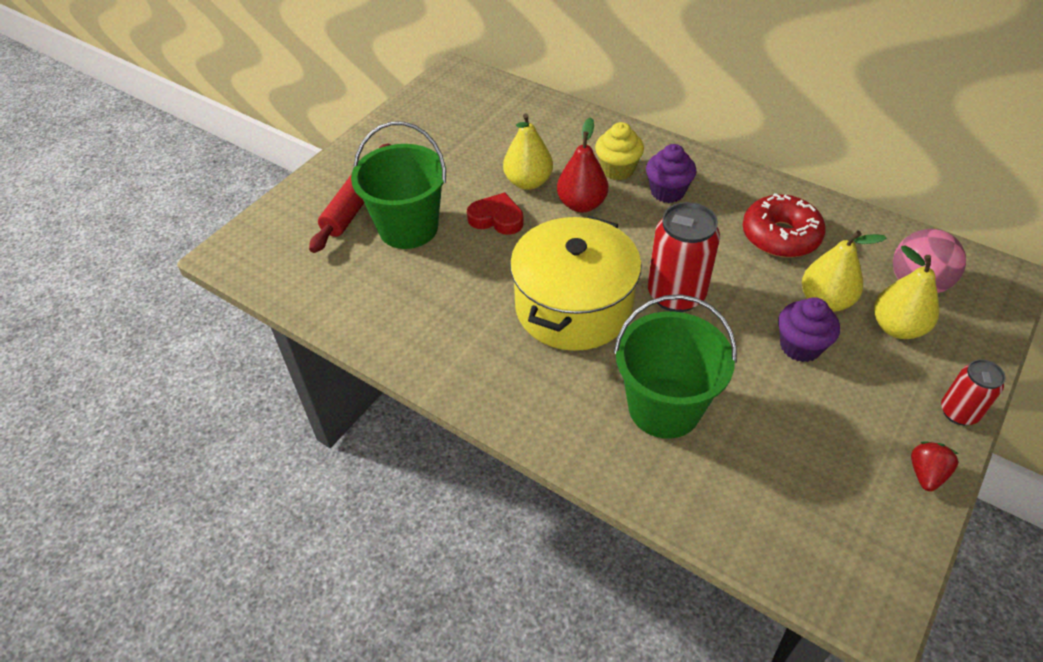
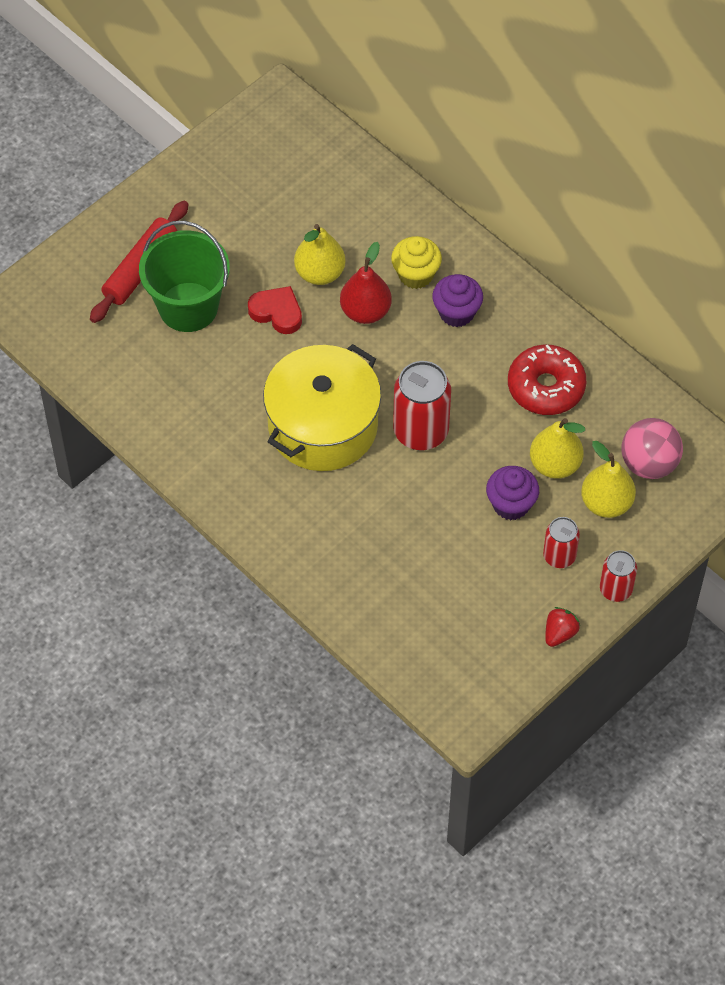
camera: 10 degrees right, 10 degrees up
green bucket [614,294,737,439] -> none
none -> red can [543,517,580,568]

